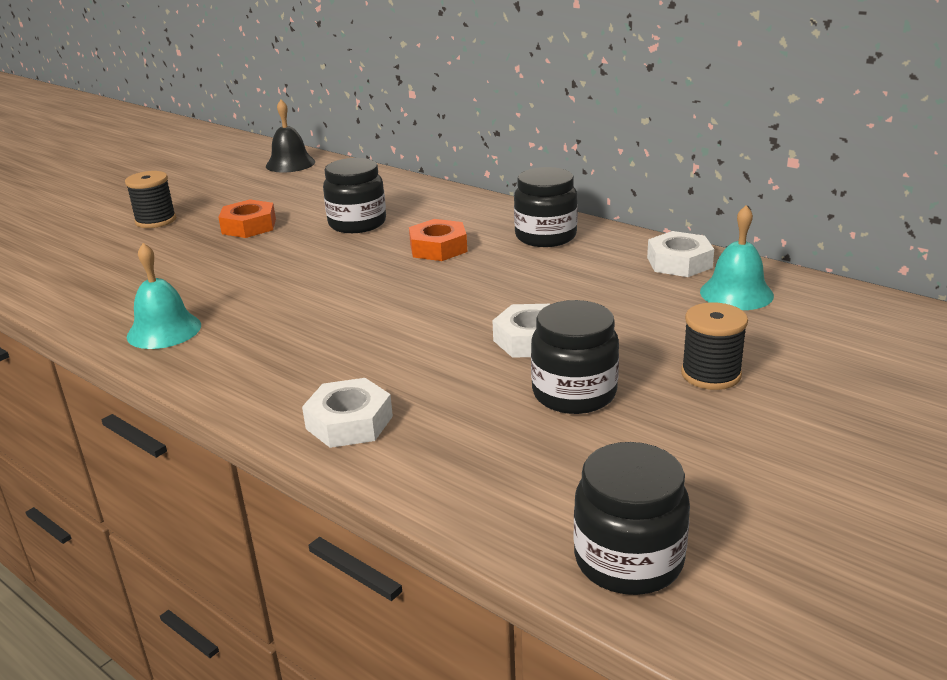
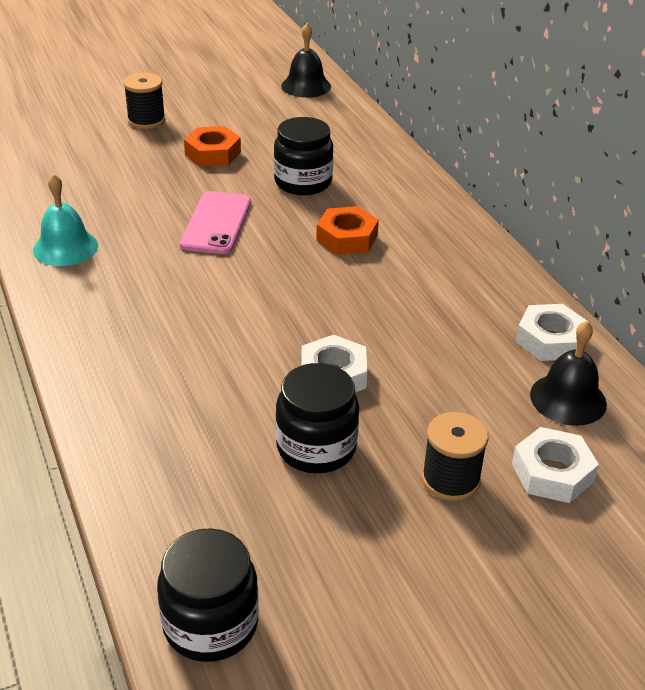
camera: 25 degrees right, 10 degrees up
white nut [302,378,393,448] -> white nut moved to [512,427,599,503]
black jar [514,167,578,247] -> none
turquoise bell [700,205,774,310] -> black bell [530,321,607,426]
none -> pink phone [180,191,251,254]

